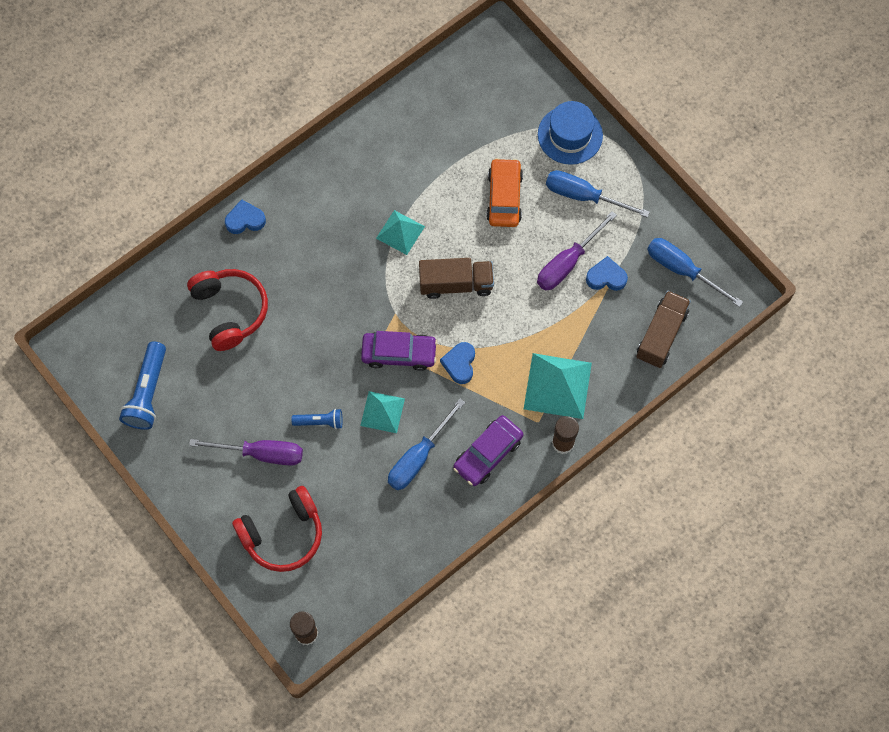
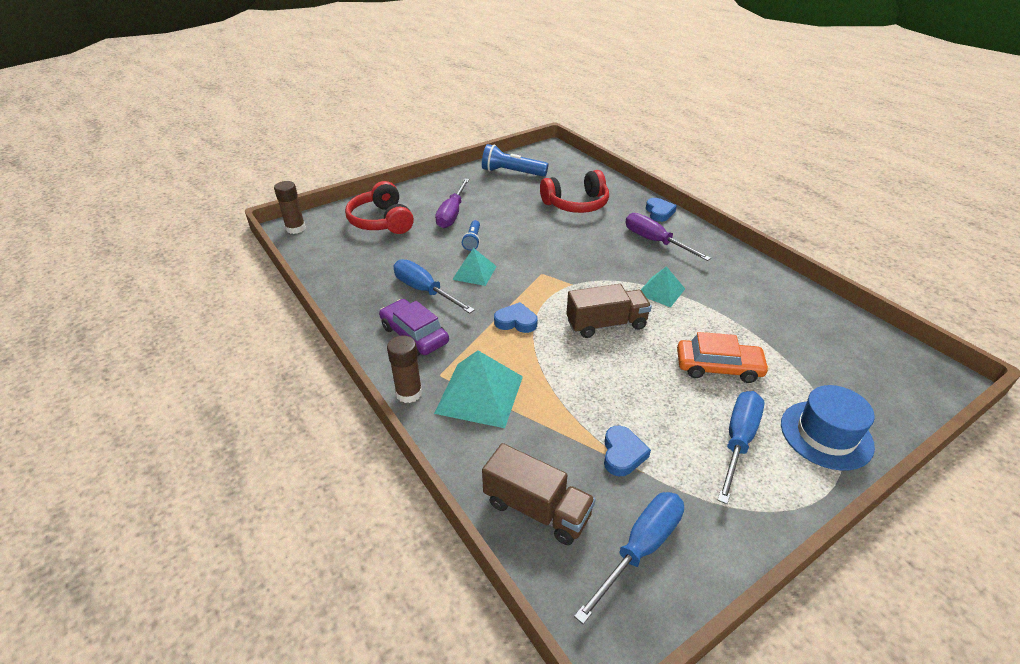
camera: 95 degrees right, 30 degrees down
purple car [361,331,438,371] -> none
brown truck [419,258,494,299] -> brown truck turned 105 degrees counterclockwise [566,284,652,338]
purple screwdriver [537,211,617,290] -> purple screwdriver moved to [625,213,711,261]

